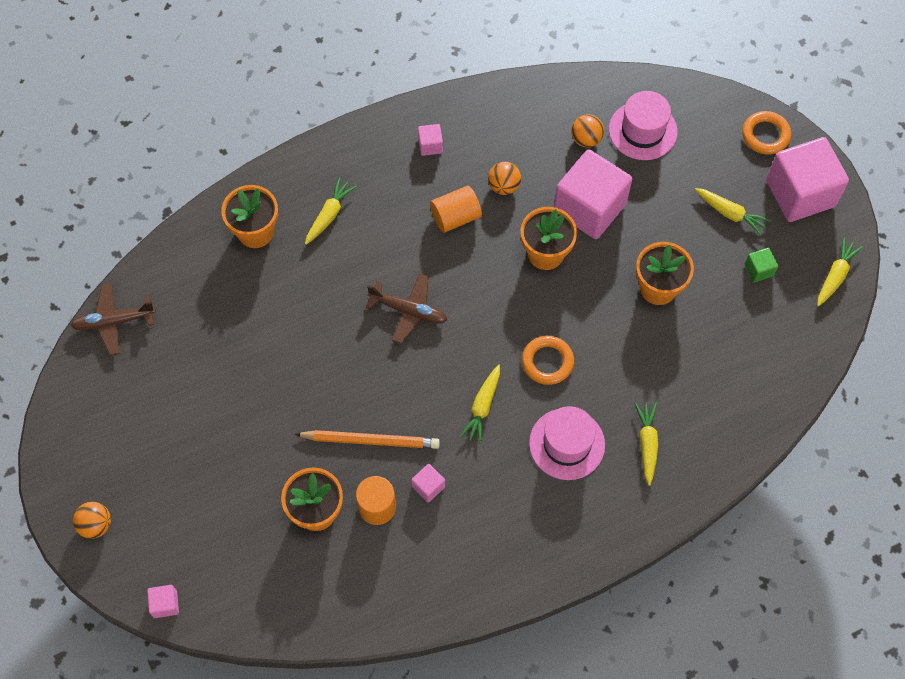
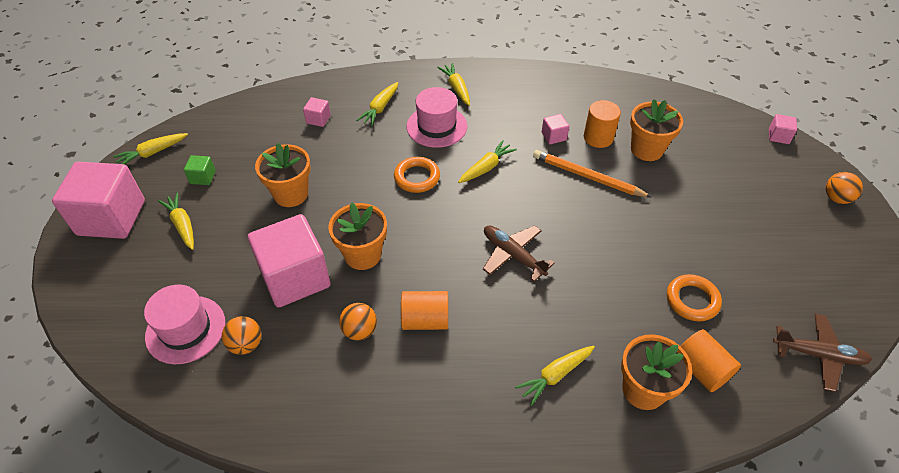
camera: 155 degrees left, 15 degrees down
pink cube [418,124,443,156] -> pink cube moved to [303,97,331,127]
orange ring [742,111,791,155] -> orange ring moved to [667,274,722,322]
none -> yellow carrot [437,63,470,106]
none -> orange cylinder [681,329,741,392]

